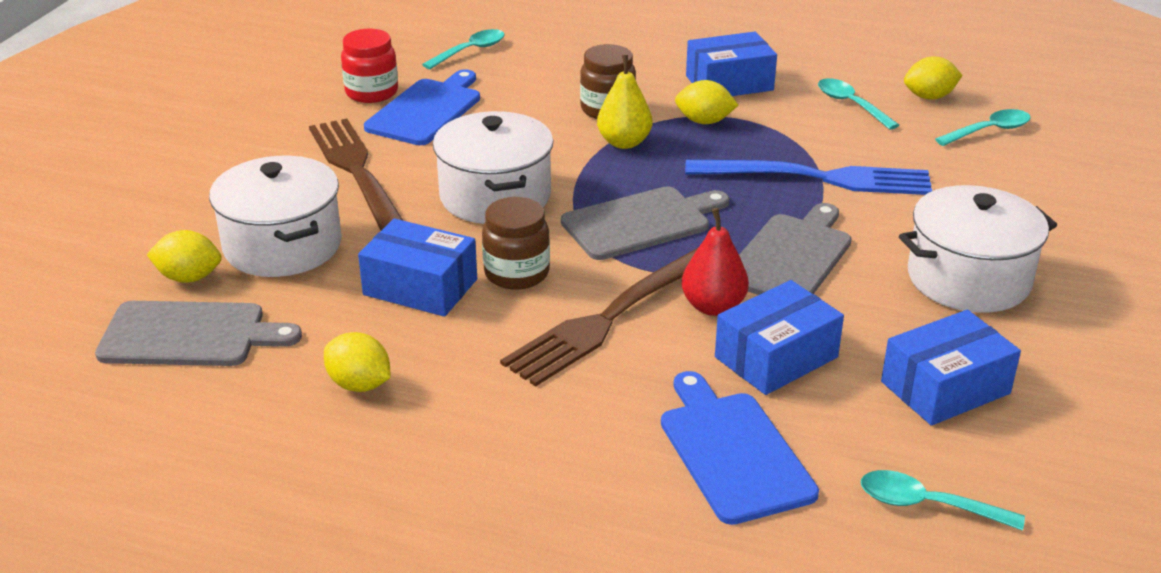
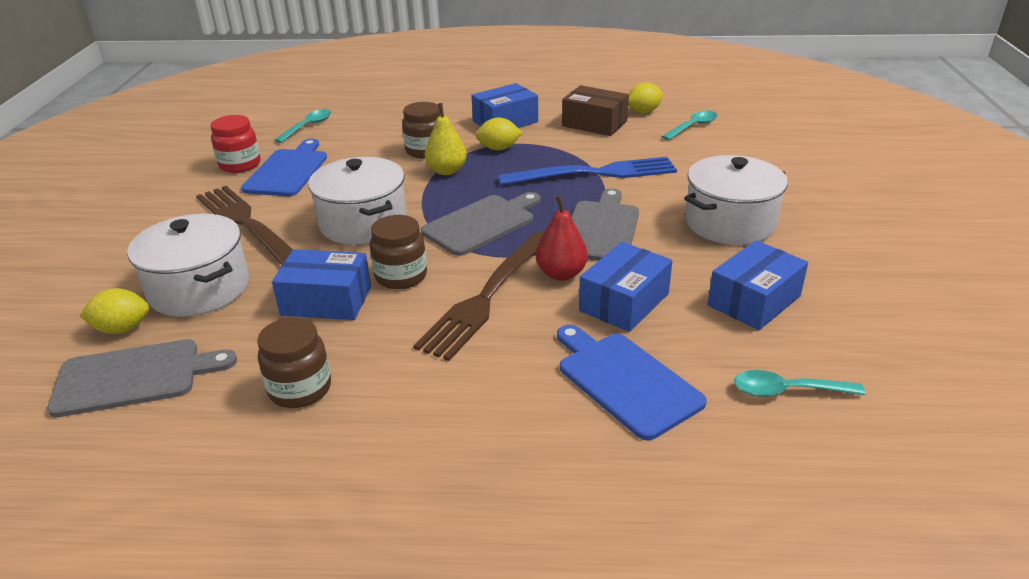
camera: 15 degrees left, 0 degrees up
yellow lemon [324,332,391,392] -> brown jar [257,317,331,408]
turquoise spoon [818,78,899,130] -> brown box [562,85,629,136]

